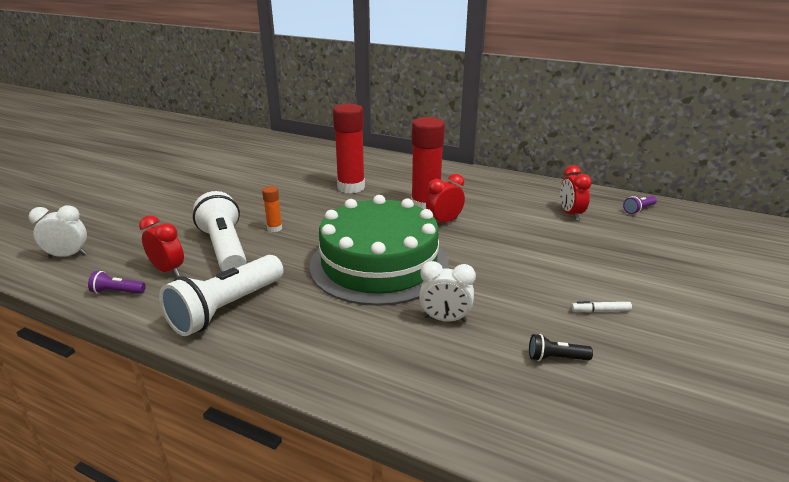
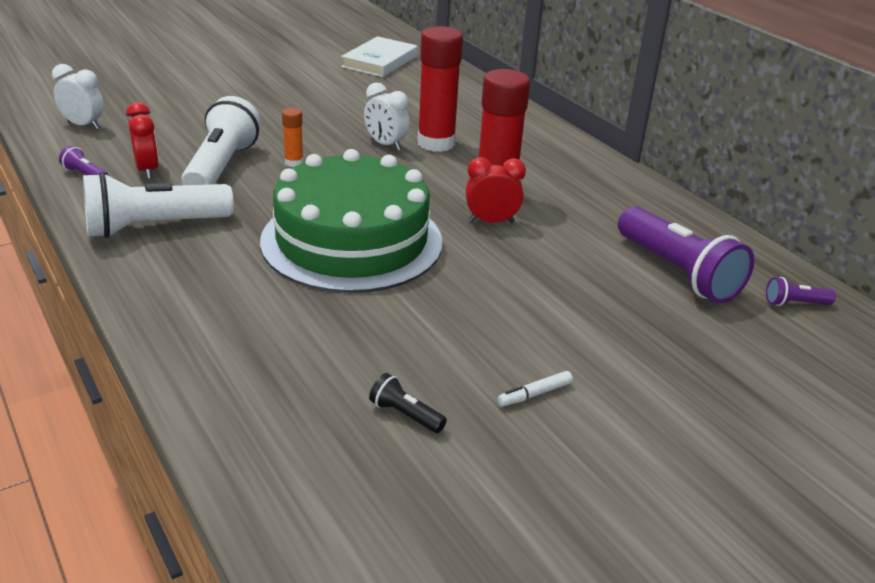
camera: 30 degrees right, 5 degrees up
white clock [419,261,476,322] -> white clock moved to [364,83,410,151]
red clock [560,165,592,221] -> purple flashlight [618,206,754,303]
white marker [571,301,632,312] -> white marker turned 60 degrees counterclockwise [498,371,573,407]
none -> white book [341,36,418,77]

